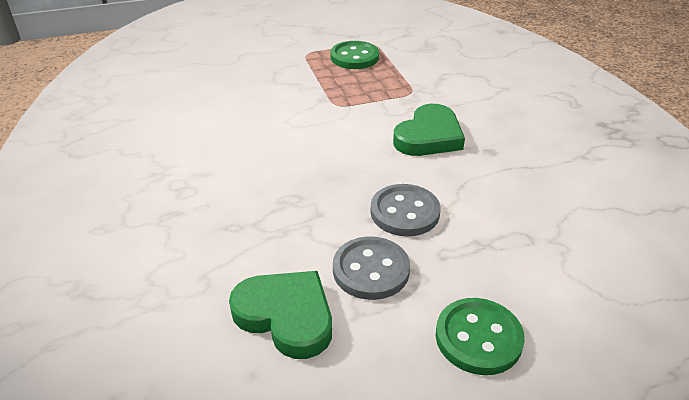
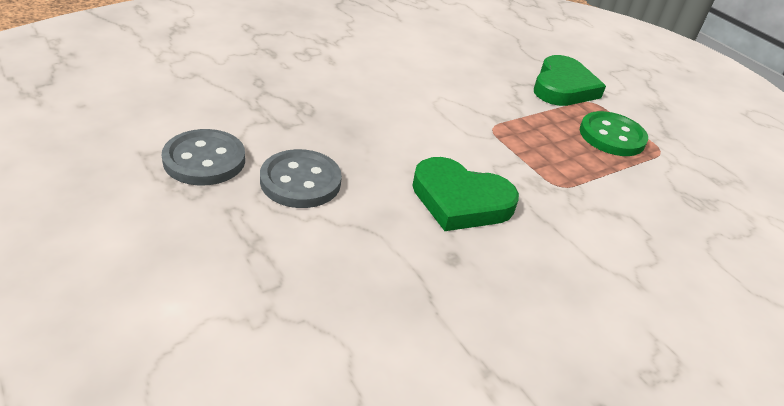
camera: 70 degrees right, 0 degrees up
green heart [229,271,332,359] -> green heart moved to [534,55,606,106]
green button [436,298,525,375] -> none

